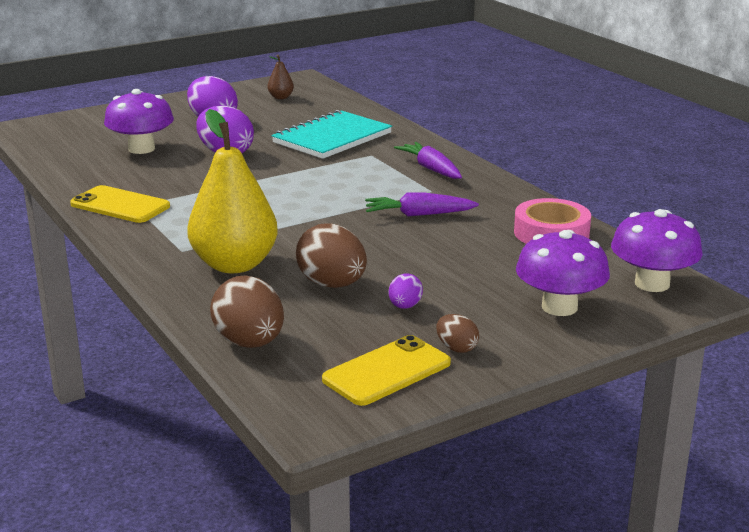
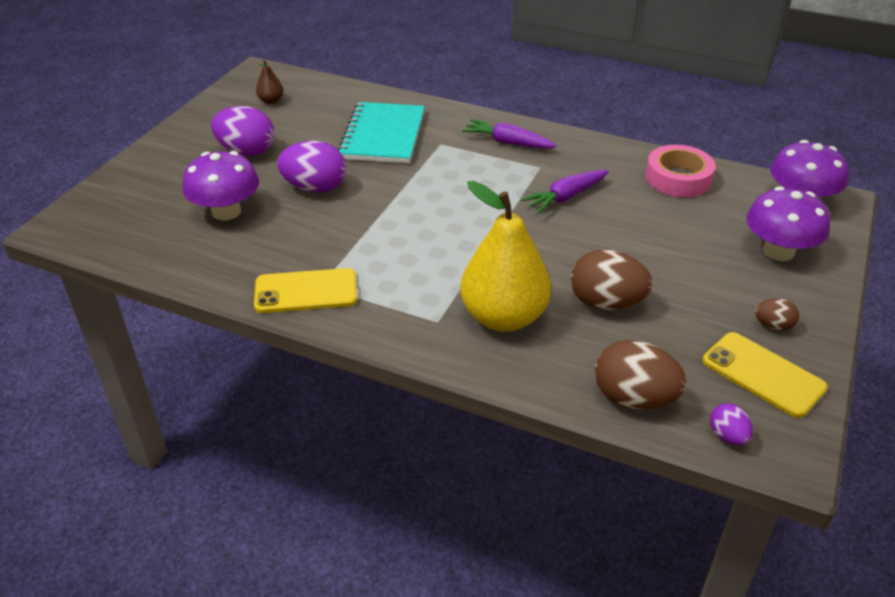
camera: 35 degrees left, 15 degrees up
yellow phone [322,335,451,406] -> yellow phone turned 60 degrees counterclockwise [702,332,828,418]
purple egg [389,273,423,309] -> purple egg moved to [710,403,753,445]

